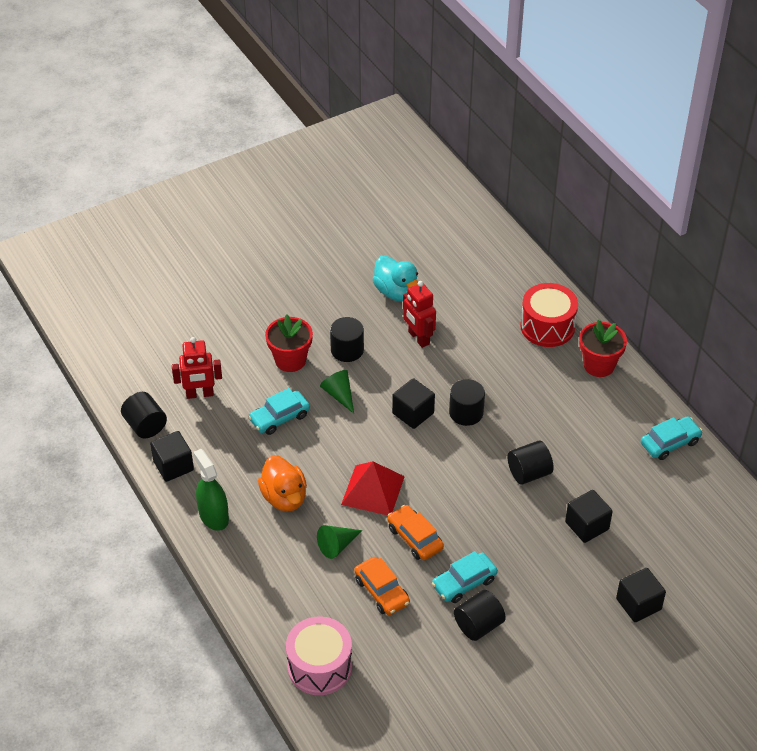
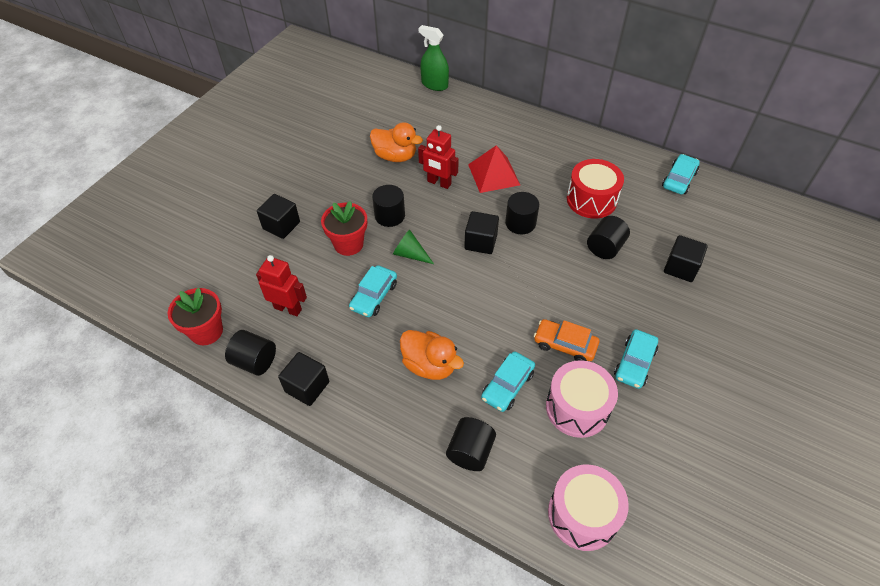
camera: 30 degrees left, 5 degrees up
red robot [172,337,222,399] -> red robot turned 120 degrees counterclockwise [256,255,307,316]
green spray bottle [193,449,229,531] -> green spray bottle moved to [419,25,449,91]
green cone [317,525,362,559] -> turquoise car [481,351,535,412]
red pyramid [341,461,405,516] -> red pyramid moved to [468,145,520,193]
orange car [354,557,410,615] -> pink drum [546,360,618,438]
turquoise duck [373,256,418,301] -> orange duck [370,122,423,162]
black cylinder [454,590,506,641] -> black cylinder moved to [446,417,496,471]
red drum [520,283,578,347] -> red drum moved to [567,159,624,219]
red flower pot [579,320,627,377] -> red flower pot moved to [168,288,223,345]
black cube [616,568,666,622] -> black cube moved to [257,194,300,239]

